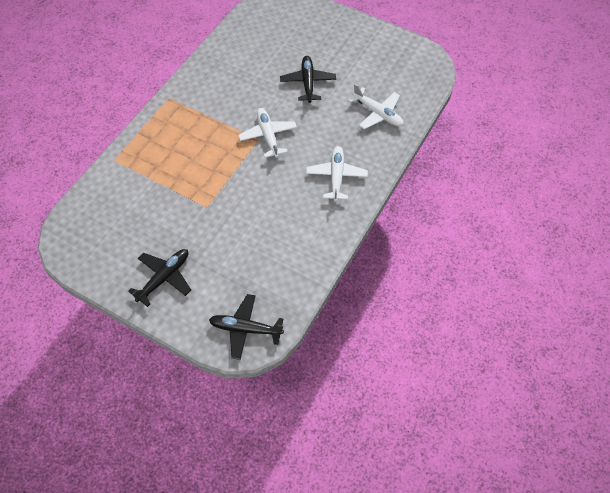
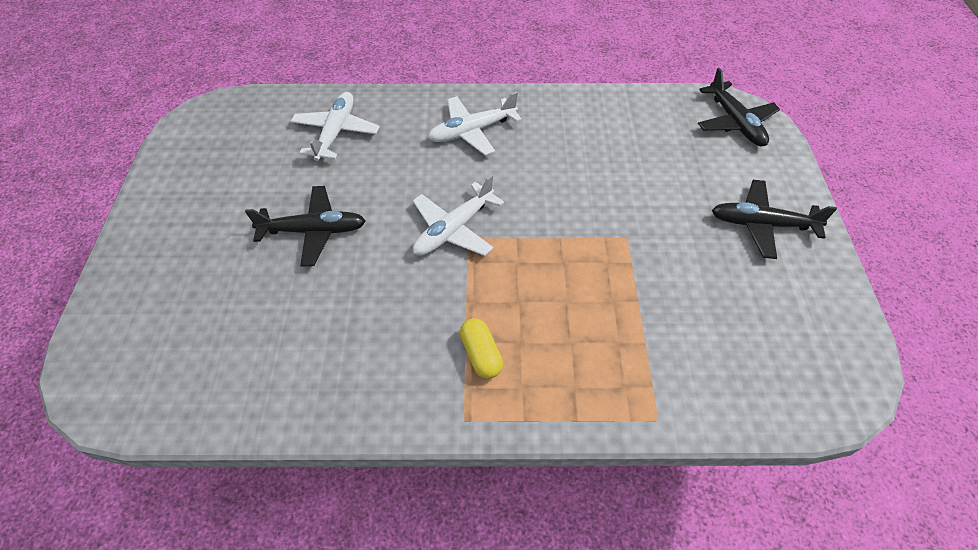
camera: 120 degrees left, 5 degrees down
black plane [280,56,336,103] -> black plane turned 150 degrees counterclockwise [245,186,366,267]
none -> yellow capsule [460,318,503,379]

